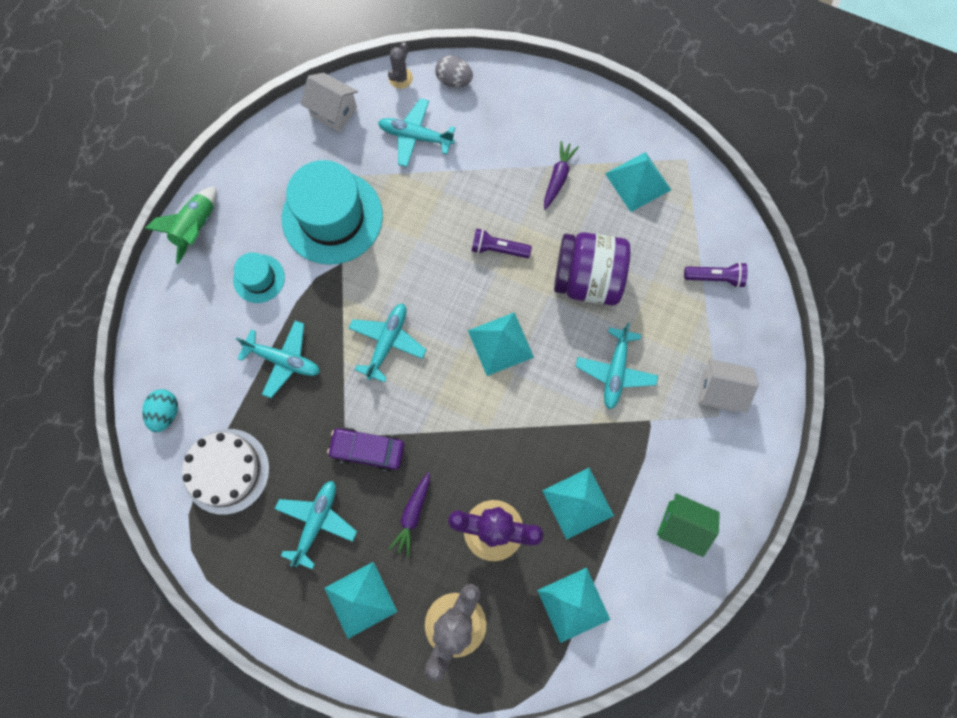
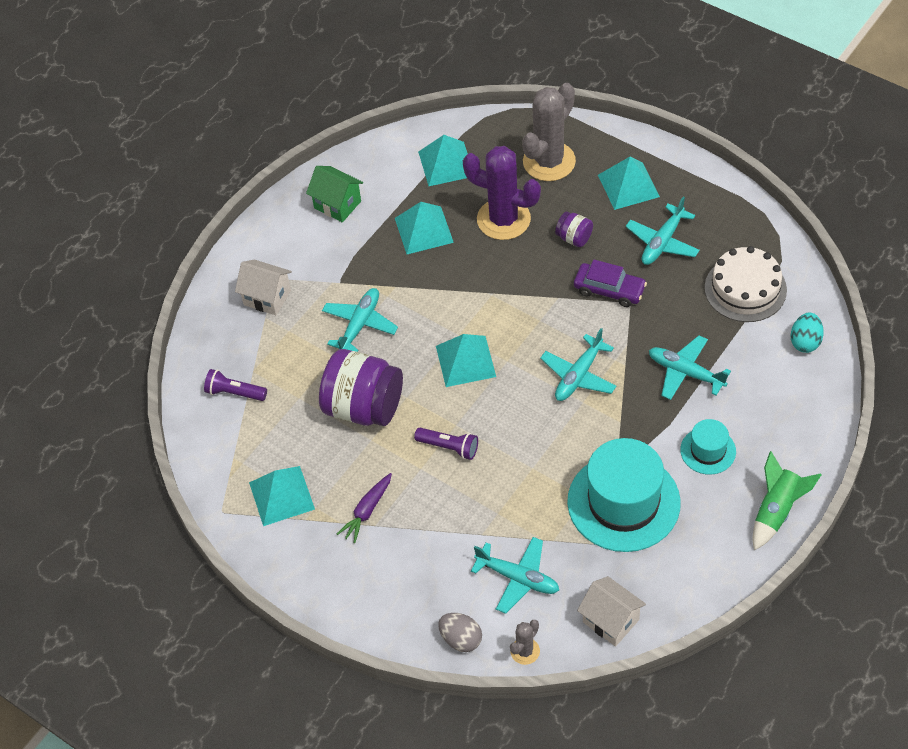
camera: 165 degrees left, 20 degrees down
purple carrot [389,472,430,557] -> purple jar [555,211,593,247]

